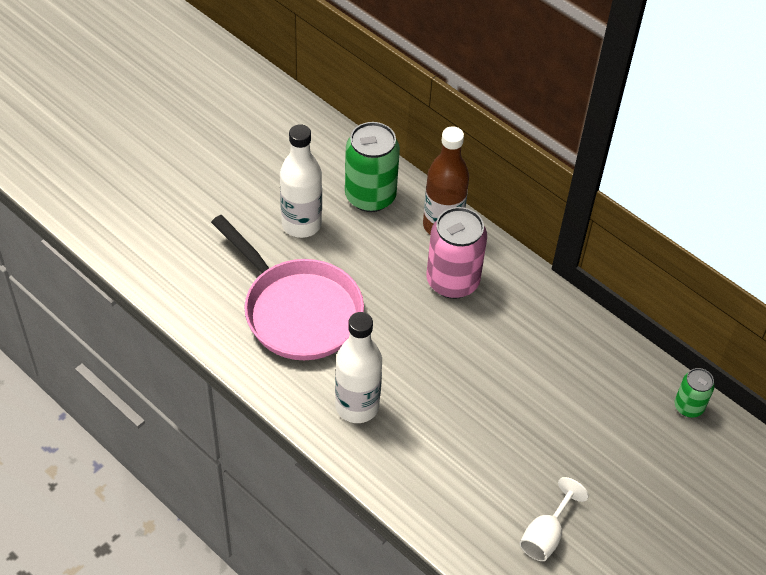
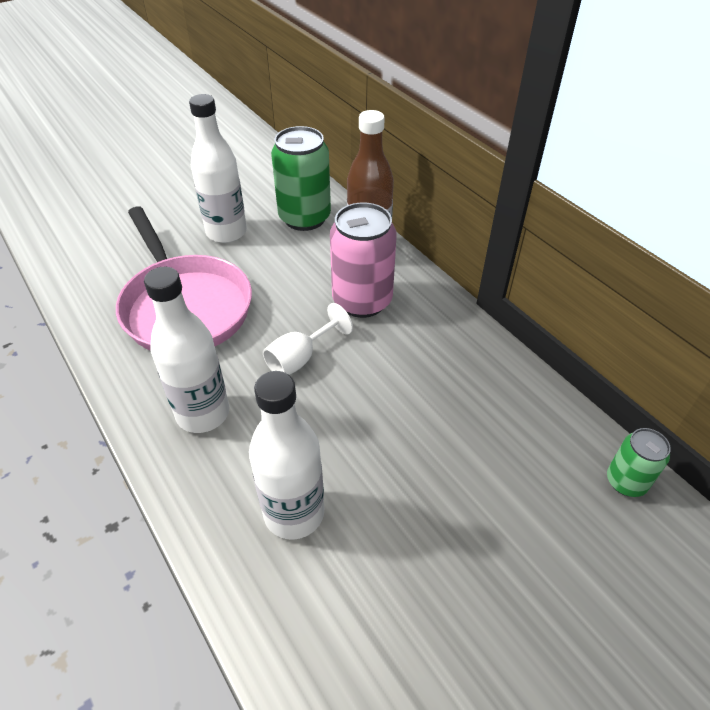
camera: 15 degrees right, 5 degrees down
white goblet [520,477,589,561] -> white goblet moved to [263,303,353,375]
none -> white bottle [249,371,324,540]

